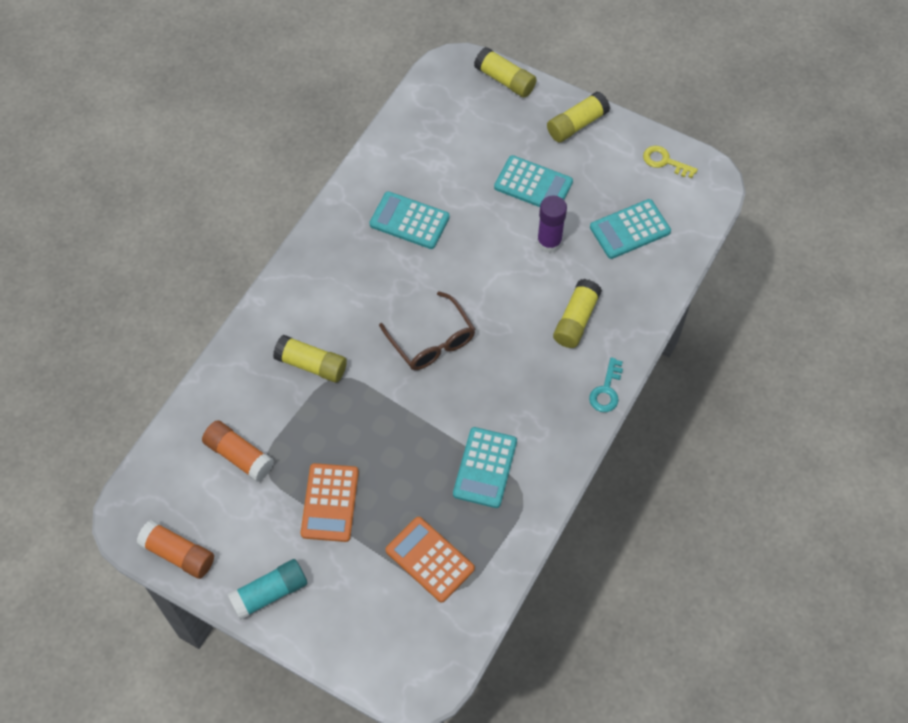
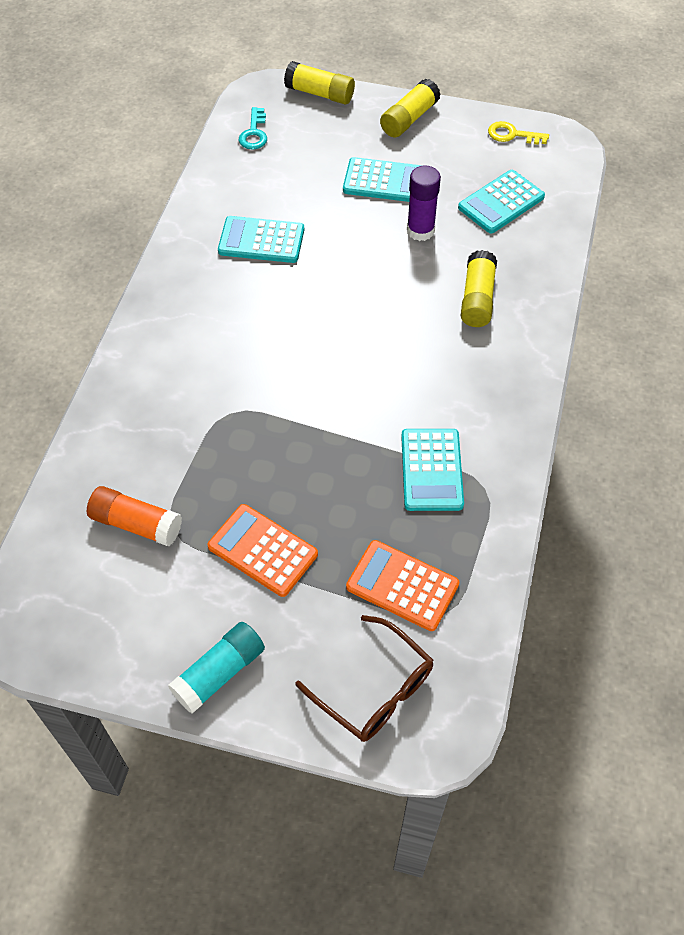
camera: 15 degrees left, 5 degrees down
orange glue stick [136,520,214,579] -> none
yellow glue stick [273,335,347,383] -> none
orange calculator [301,463,359,542] -> orange calculator turned 135 degrees clockwise [208,504,318,597]
brown glasses [379,291,475,370] -> brown glasses moved to [295,615,433,742]
turquoise key [589,357,623,412] -> turquoise key moved to [239,107,267,150]

